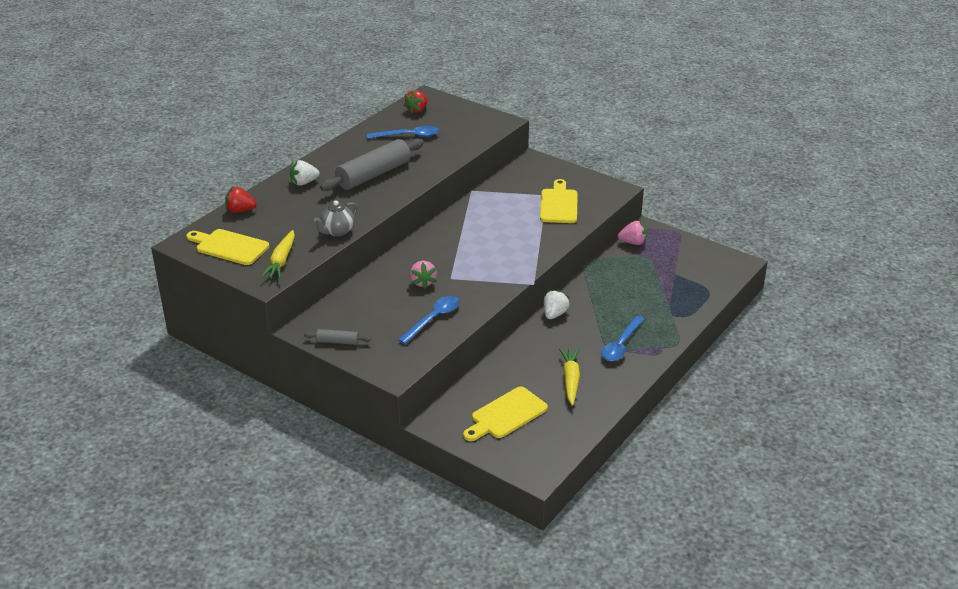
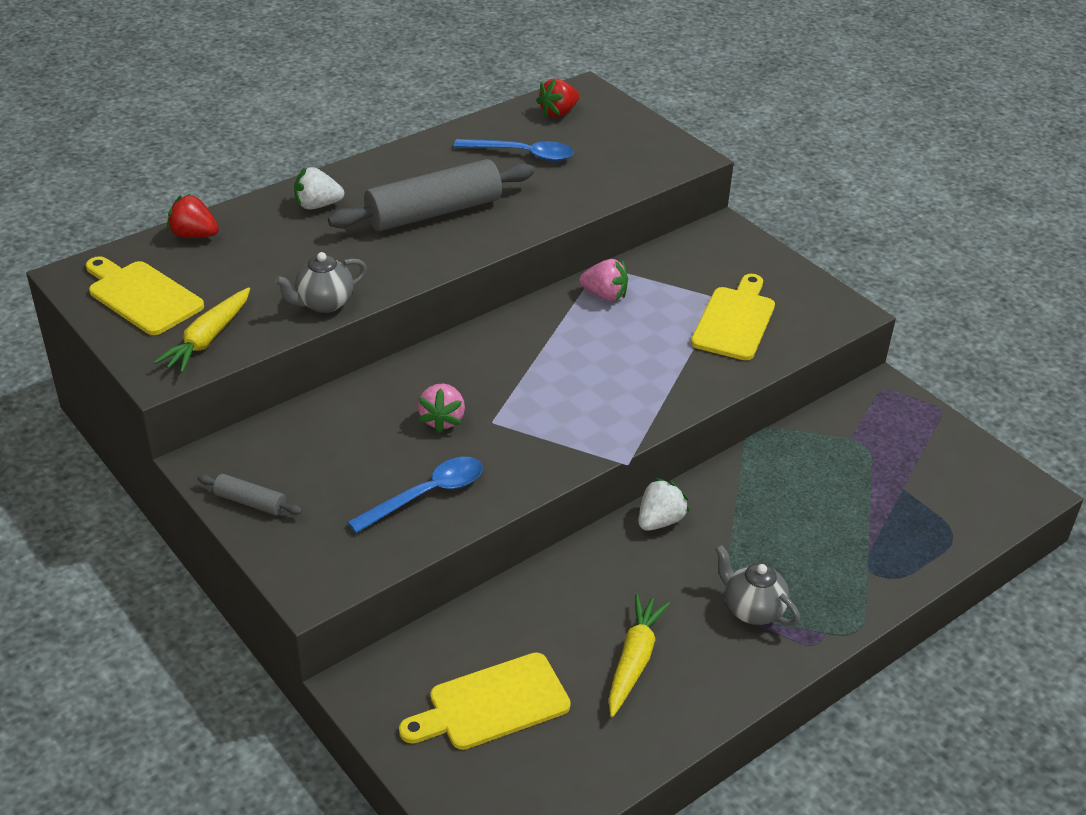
camera: 15 degrees right, 5 degrees up
blue spoon [601,316,644,361] -> grey teapot [715,545,800,626]
pink strawberry [618,221,647,245] -> pink strawberry moved to [579,259,628,301]

